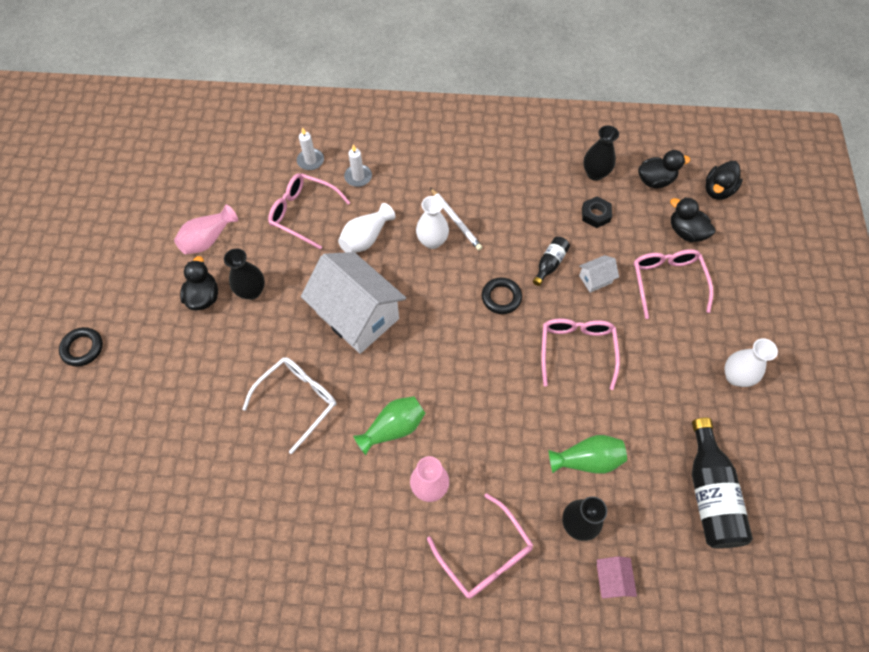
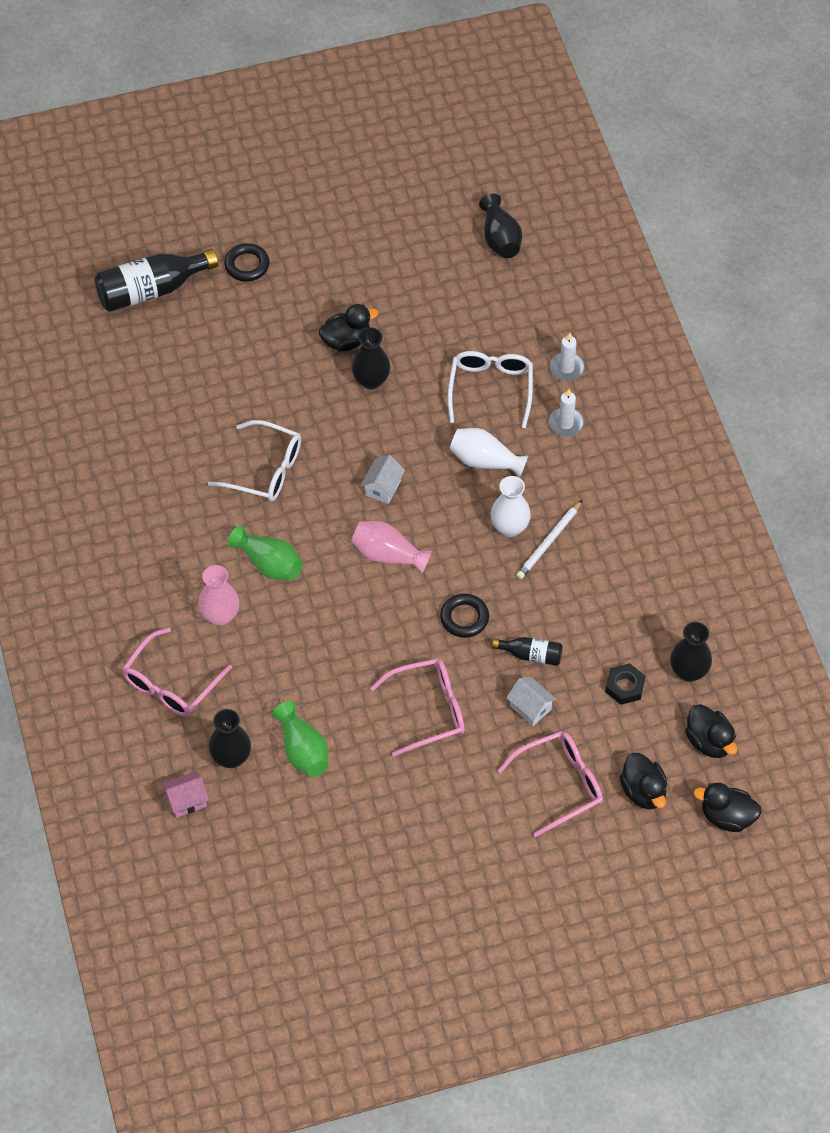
camera: 70 degrees right, 5 degrees down
pink vase [174,204,238,254] -> pink vase moved to [351,521,432,573]
pink glasses [268,173,351,250] -> white glasses [448,351,533,428]
white house [301,252,406,354] -> white house [361,455,405,504], size x0.41
black duck [670,197,715,242] -> black duck turned 135 degrees clockwise [620,753,667,809]
black bottle [692,418,753,548] -> black bottle moved to [95,249,218,312]
white vase [725,338,778,387] -> none
none -> black vase [479,194,522,258]

